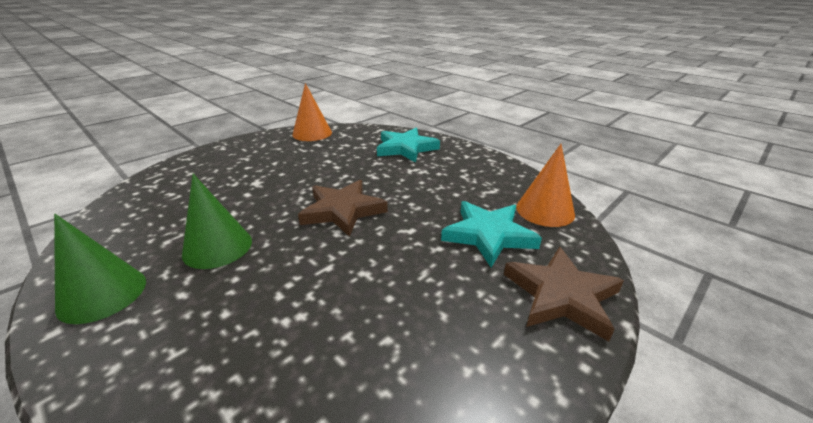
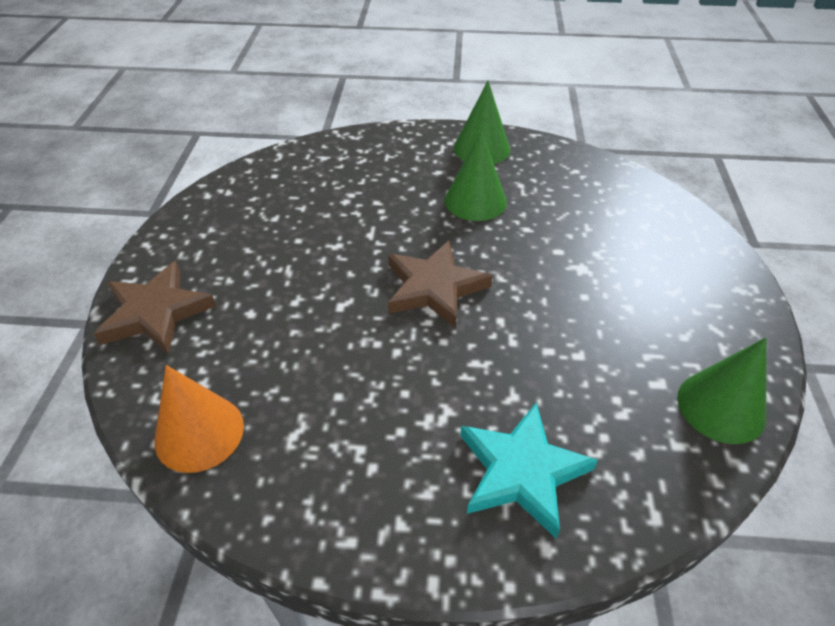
camera: 140 degrees right, 15 degrees up
orange cone [292,83,332,141] -> green cone [677,338,766,444]
turquoise star [441,201,542,267] -> none

